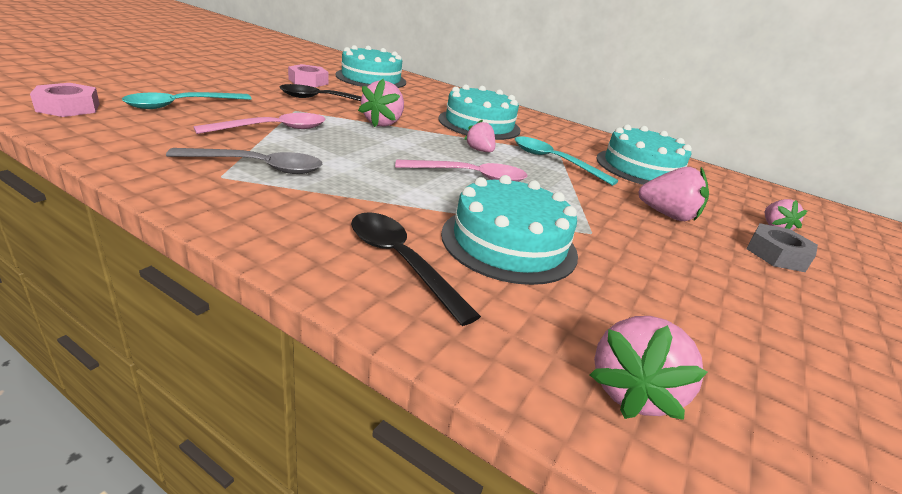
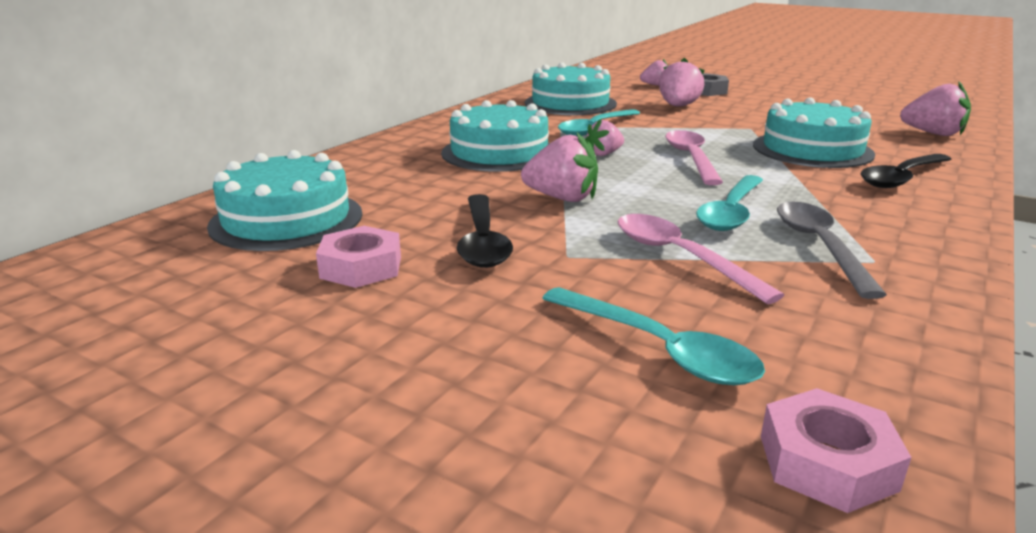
camera: 85 degrees left, 5 degrees down
none -> turquoise spoon [696,175,763,231]

